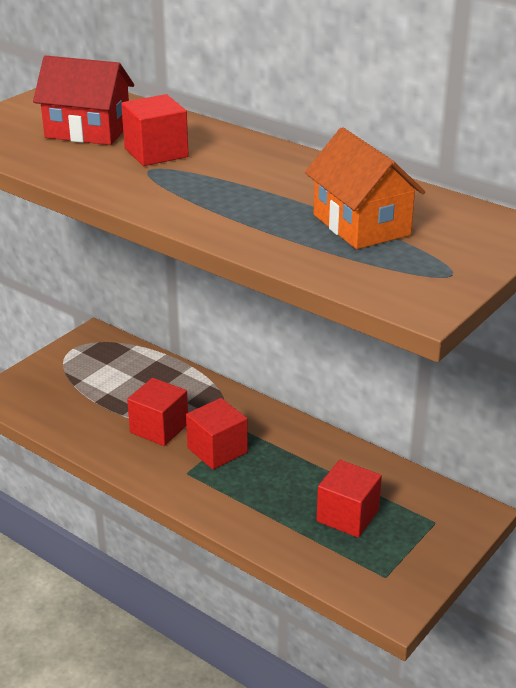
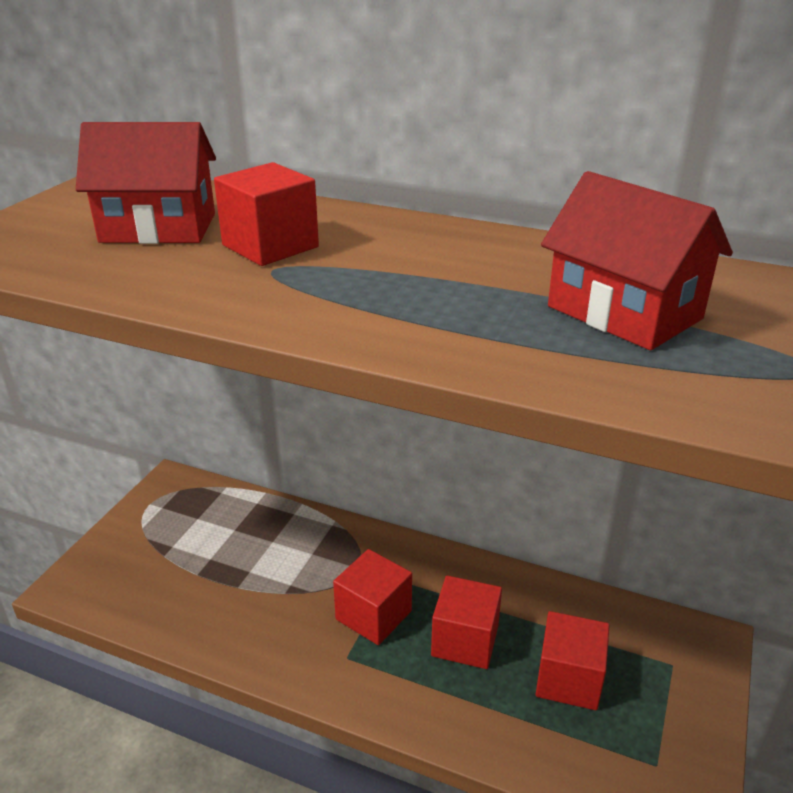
camera: 15 degrees left, 0 degrees up
red cube [127,378,188,446] -> red cube moved to [431,576,502,669]
orange house [305,127,425,249] -> red house [541,171,733,350]

